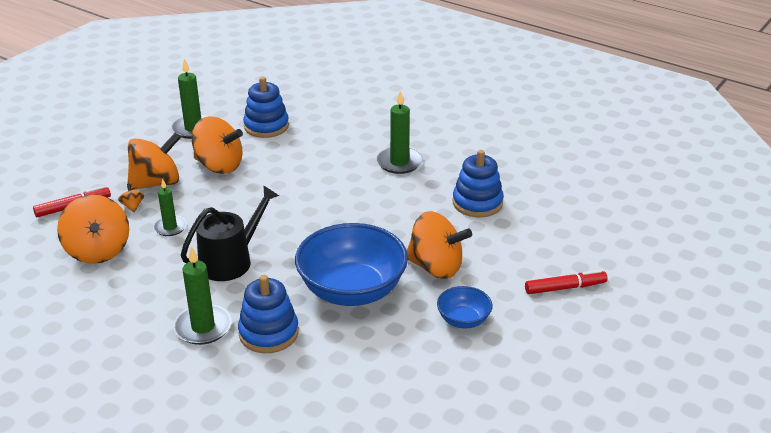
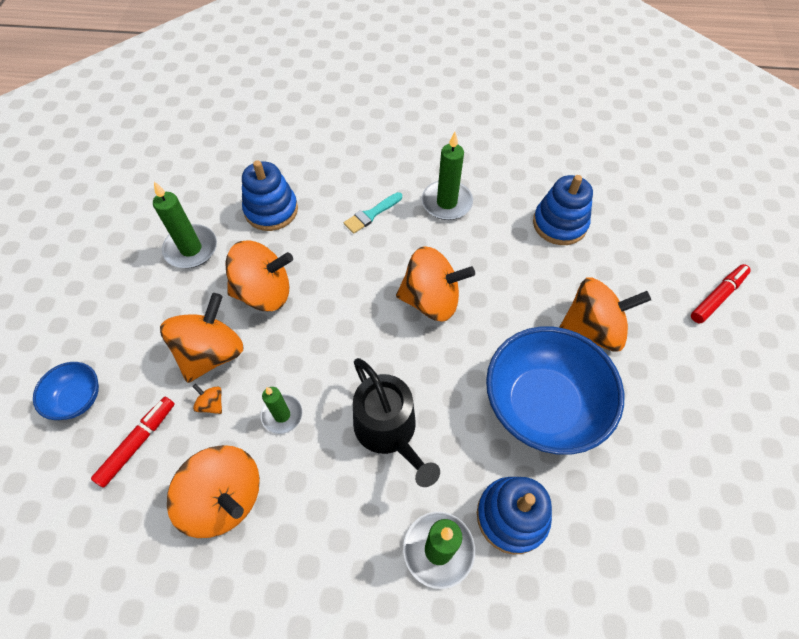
camera: 30 degrees left, 25 degrees up
black watering can [181,185,279,281] -> black watering can turned 135 degrees clockwise [353,358,440,487]
blue bowl [437,286,493,328] -> blue bowl moved to [33,362,99,420]
none -> turquoise brush [344,192,402,234]
none -> orange spinning top [396,247,475,322]

